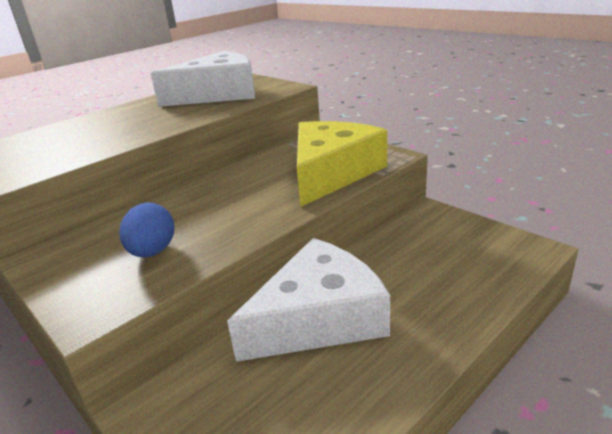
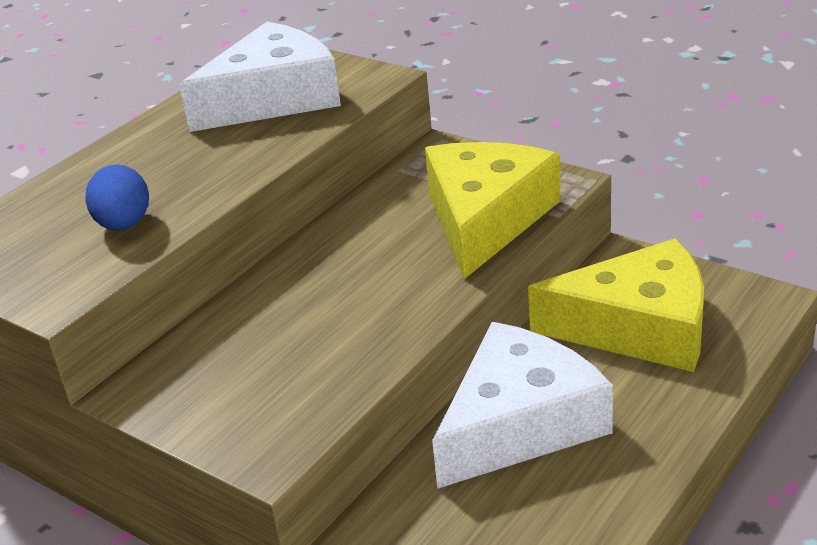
camera: 10 degrees left, 5 degrees up
blue egg [119,203,174,257] -> blue egg moved to [85,165,149,231]
none -> yellow cheese [528,238,704,372]

